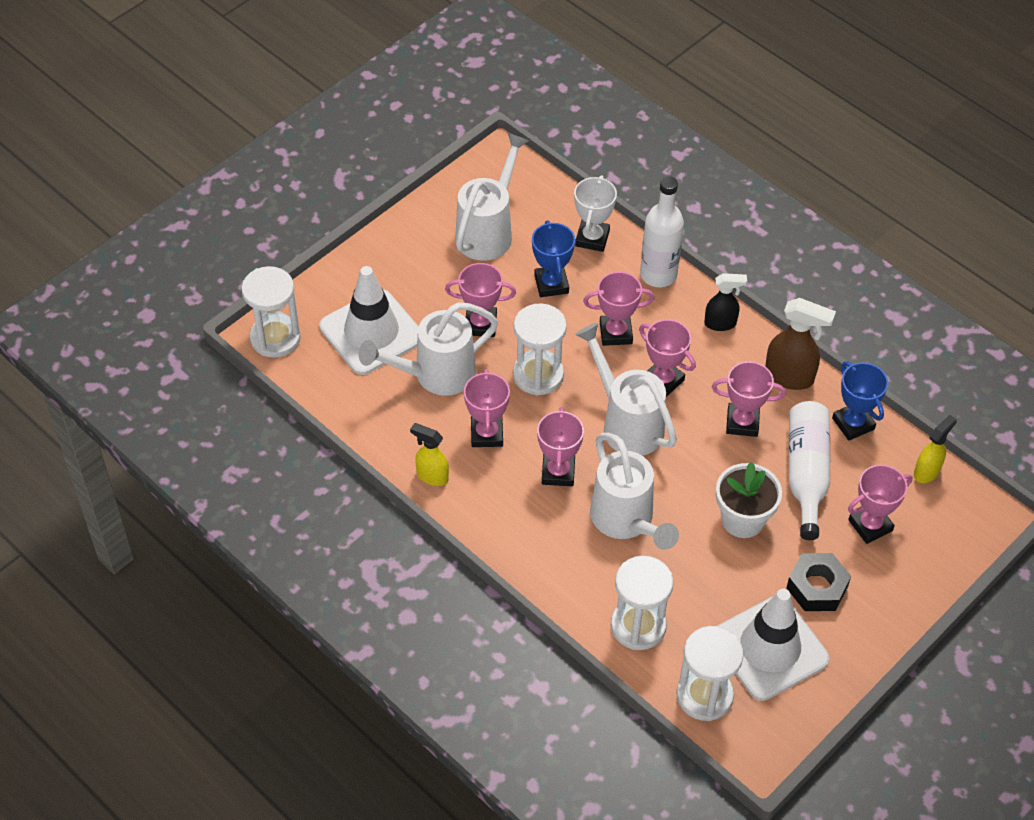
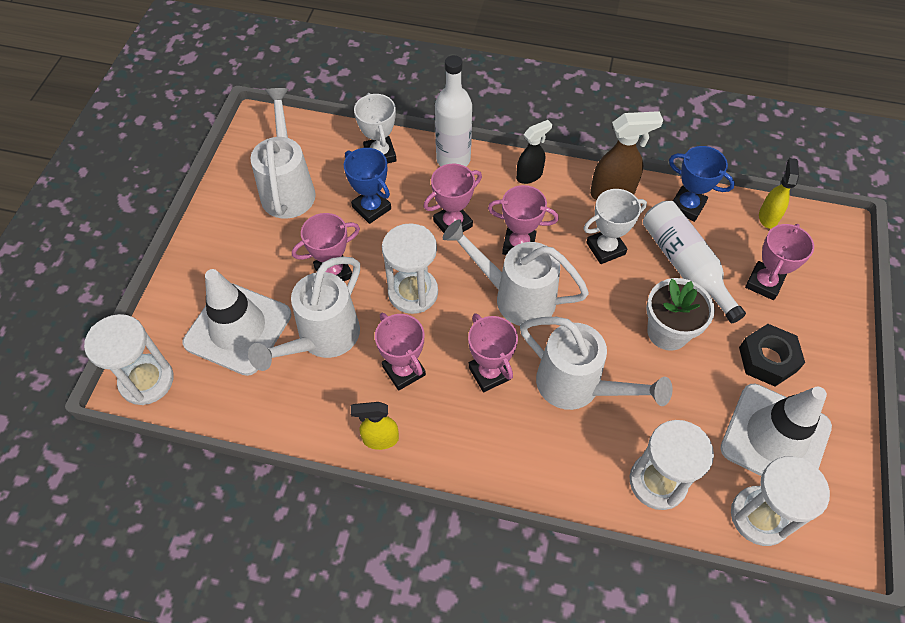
camera: 30 degrees left, 5 degrees up
pink trophy [712,361,786,437] -> white trophy [583,189,647,264]

